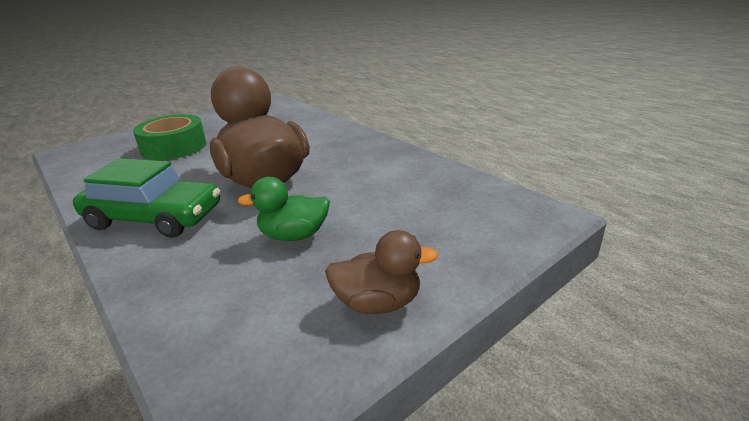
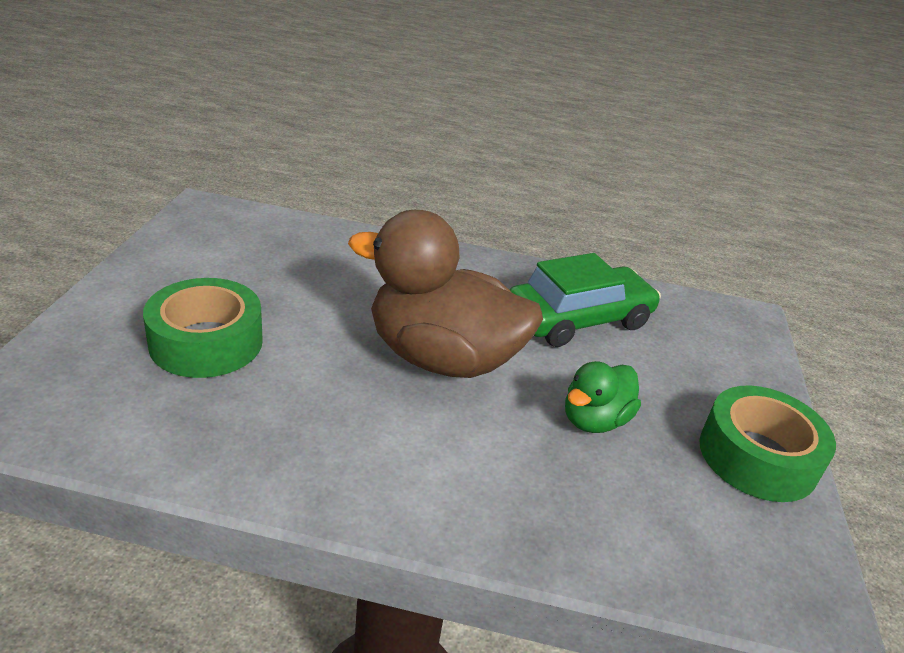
camera: 45 degrees left, 5 degrees up
green car [73,158,220,238] -> green car moved to [509,253,661,347]
brown duck [325,230,439,314] -> green tape [699,385,836,502]

